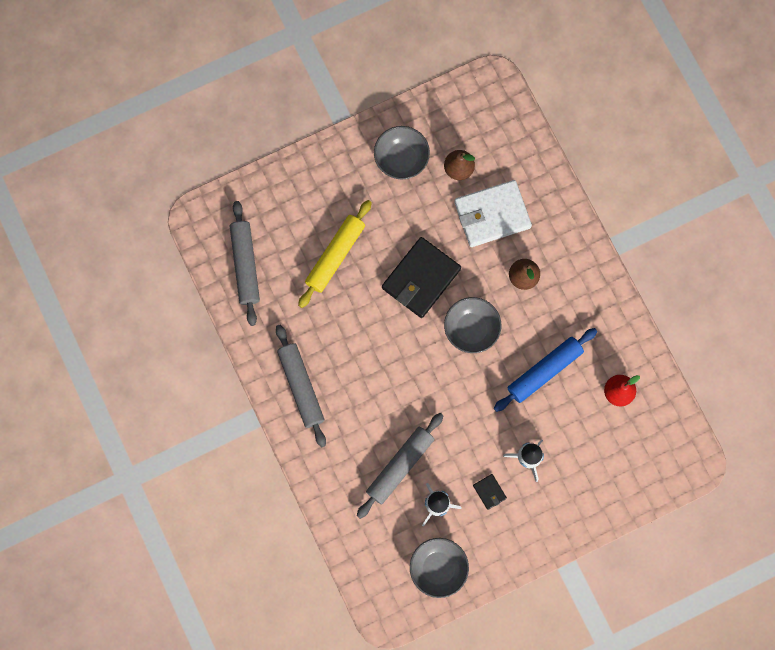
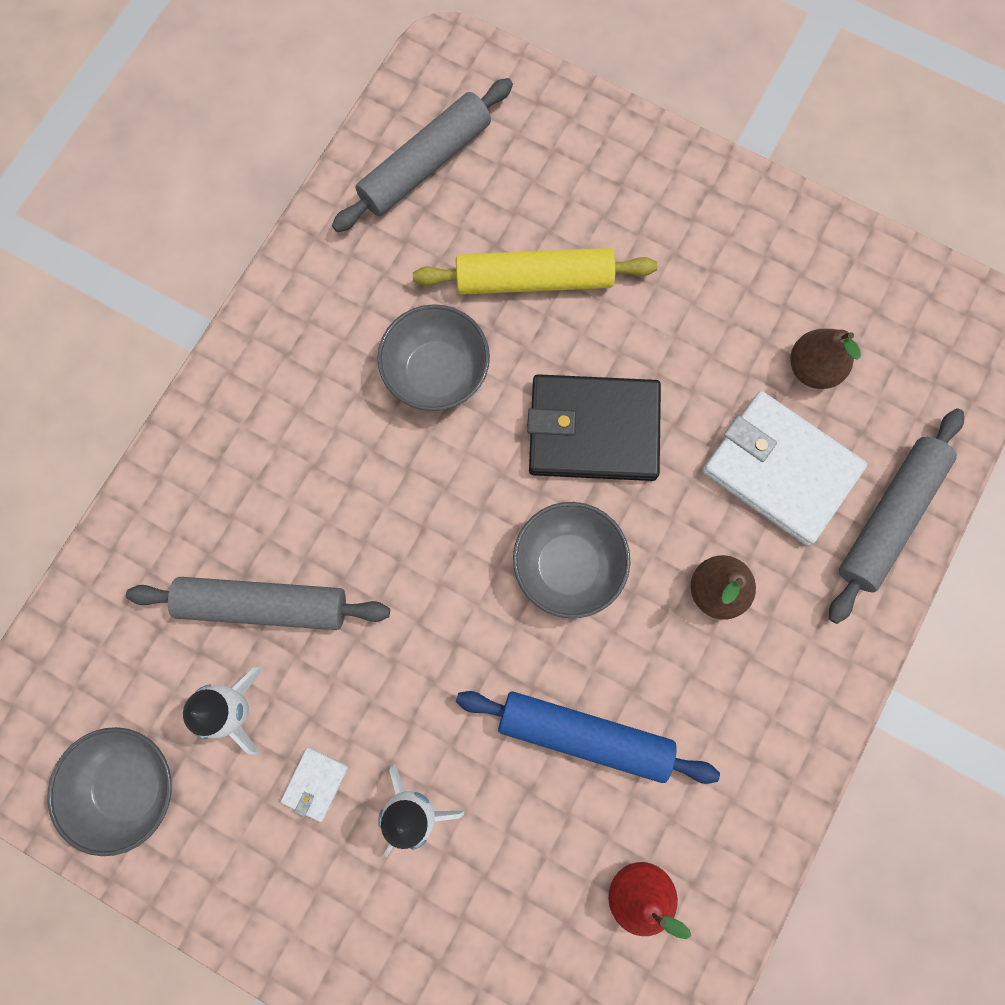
camera: 55 degrees right, 0 degrees up
grey rolling pin [276,325,326,447] -> grey rolling pin moved to [829,409,964,624]
grey bowl [374,126,430,179] -> grey bowl moved to [377,304,490,411]
black wallet [473,474,507,510] -> white wallet [281,747,348,822]

